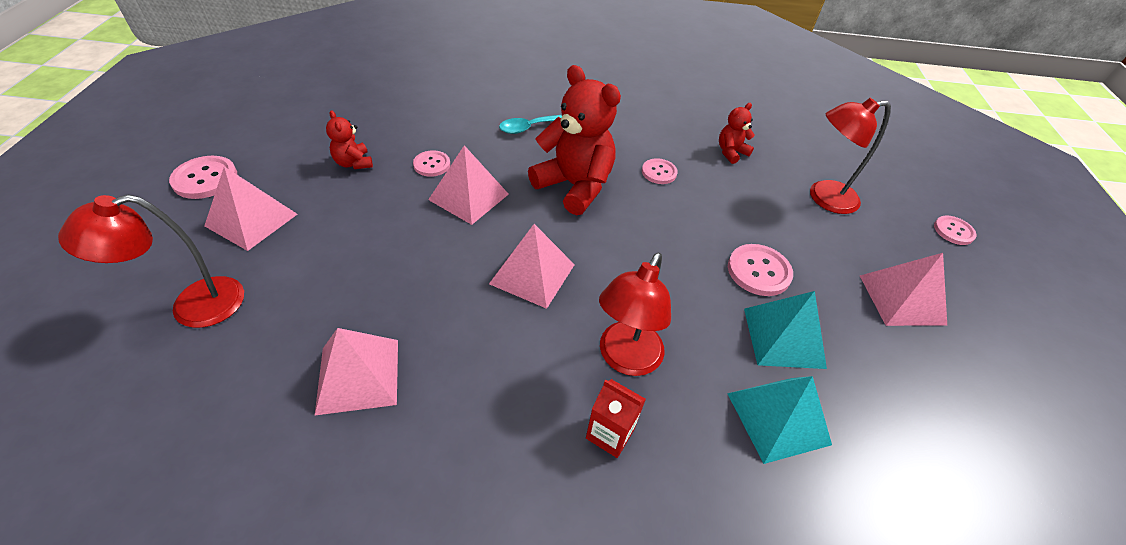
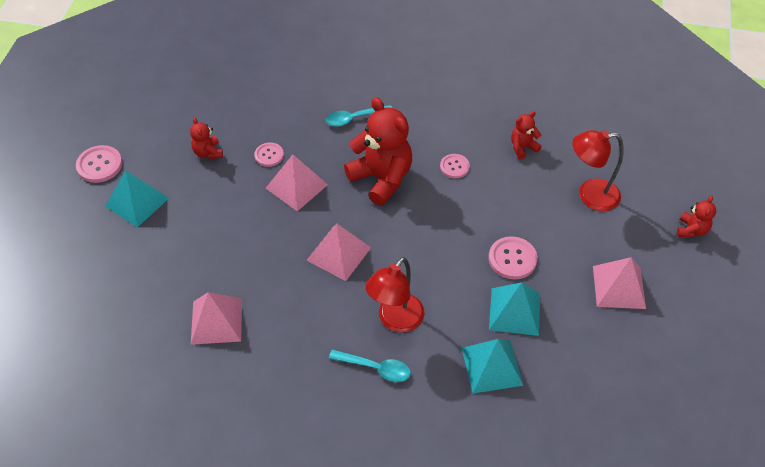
camera: 10 degrees right, 5 degrees up
red lamp [58,195,244,328] -> none
pink pyramid [204,167,297,251] -> turquoise pyramid [105,170,169,227]
red carton [586,379,646,458] -> turquoise spoon [329,349,411,382]
pink button [934,216,977,245] -> red teddy bear [677,196,716,238]

